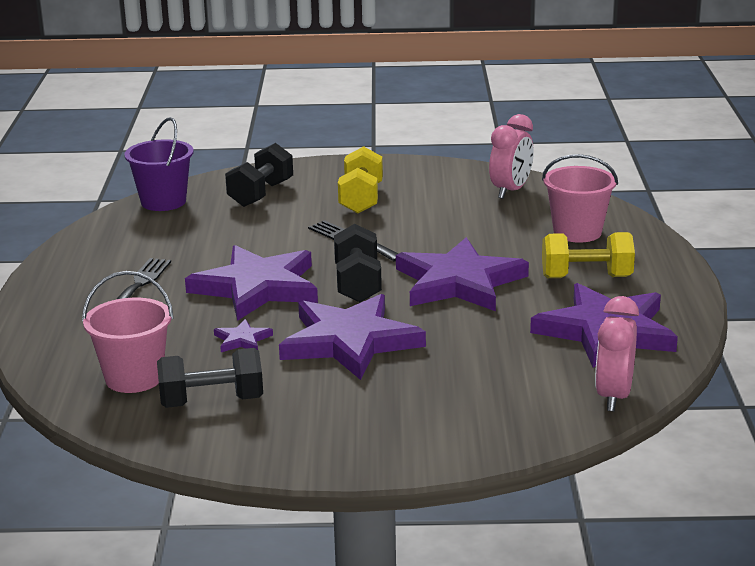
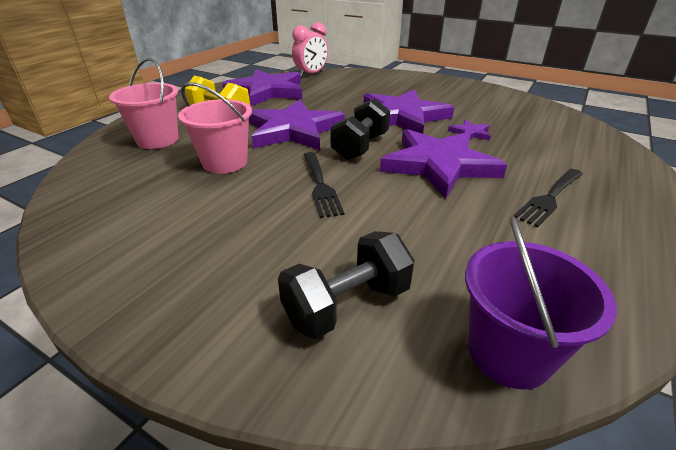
camera: 150 degrees left, 10 degrees up
pink bucket [82,271,174,393] -> pink bucket moved to [178,82,252,174]
black dumbbell [157,348,263,408] -> none
yellow dumbbell [338,146,383,213] -> none
pink clock [489,114,534,199] -> none

